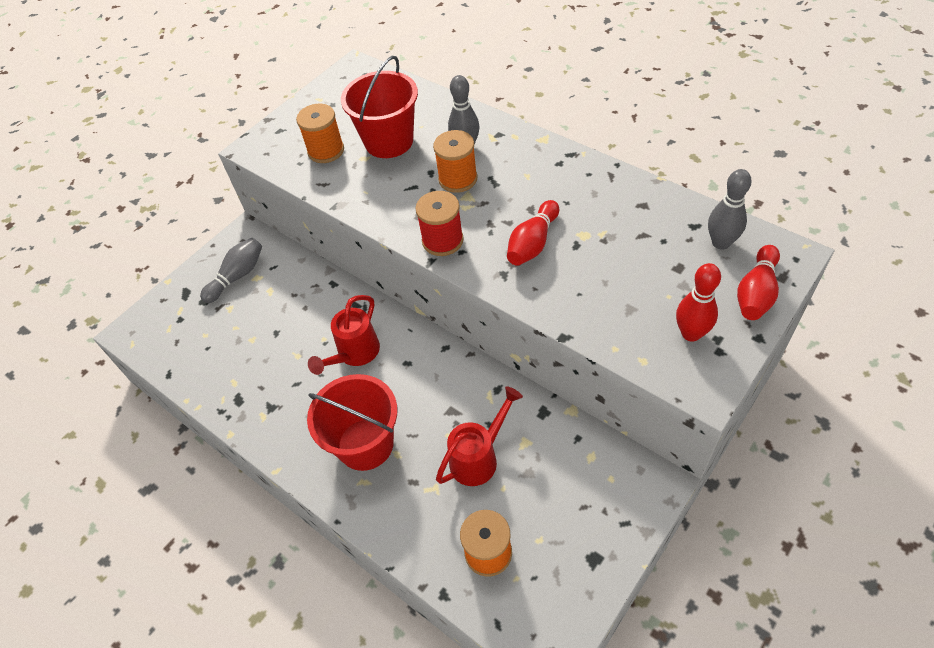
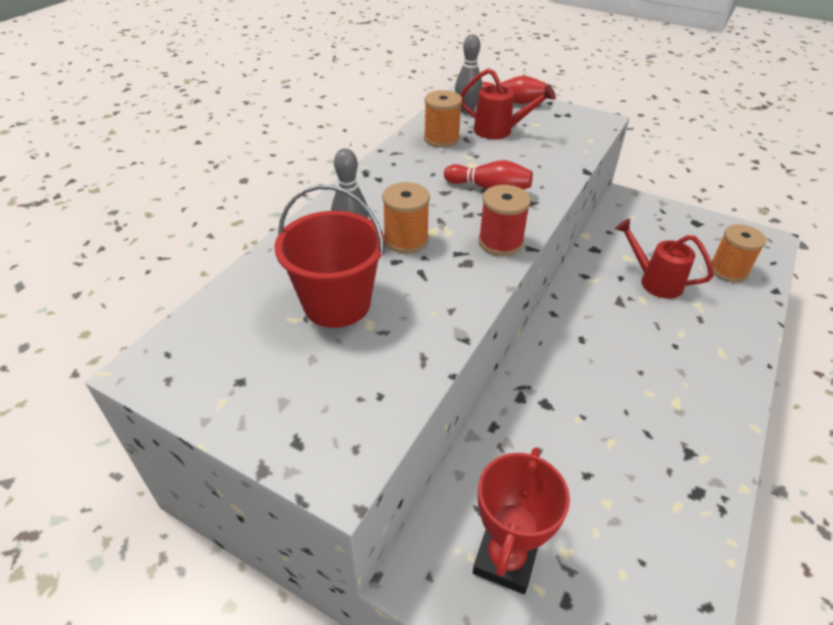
camera: 105 degrees left, 10 degrees down
grey bowling pin [200,238,262,303] -> red trophy [473,447,570,594]
orange spool [296,104,344,163] -> orange spool moved to [424,90,462,148]
red bucket [307,374,398,471] -> none
red watering can [308,295,380,375] -> red watering can moved to [460,68,556,139]
red bowling pin [676,263,721,342] -> none

